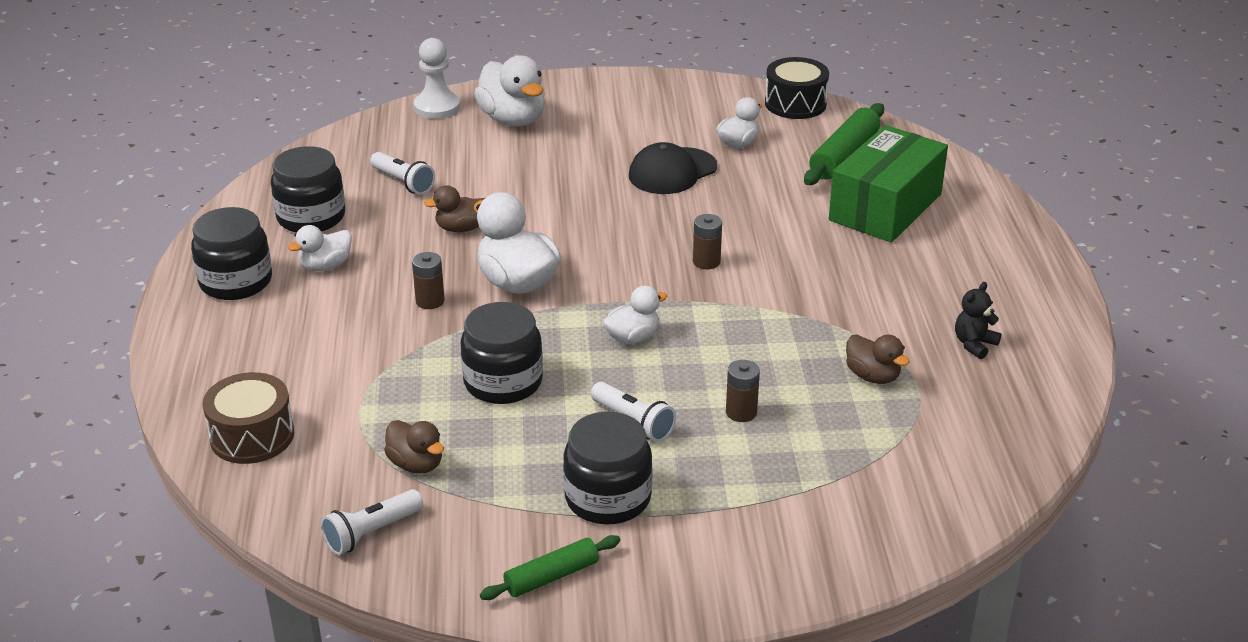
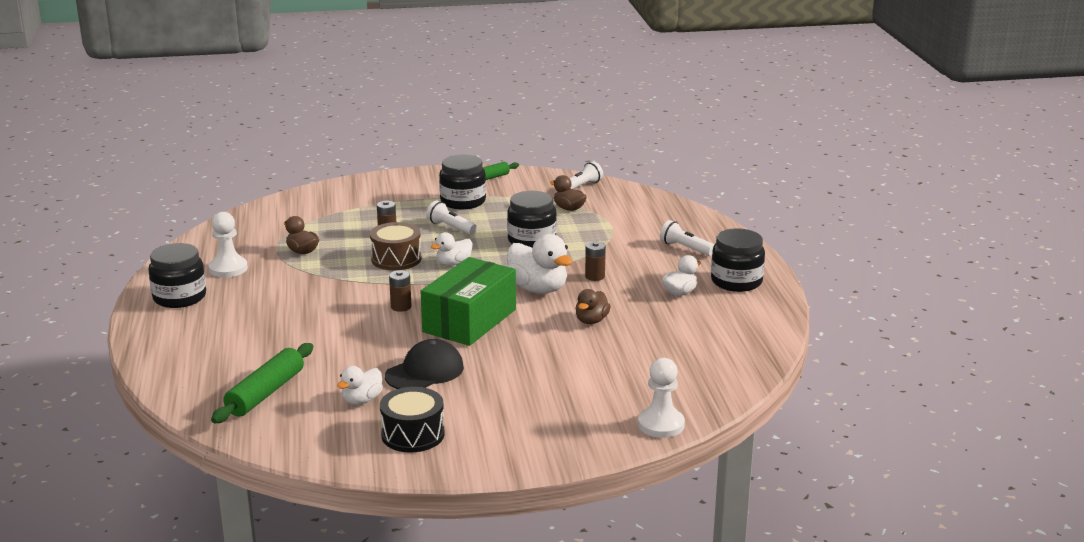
camera: 175 degrees right, 10 degrees down
brown drum [202,372,294,464] -> brown drum moved to [370,222,421,270]
black jar [271,146,345,233] -> black jar moved to [148,243,206,308]
white flashlight [370,152,435,195] -> white flashlight moved to [660,220,714,256]
brown duck [424,185,485,232] -> brown duck turned 135 degrees clockwise [575,289,611,324]
white duck [474,56,545,127] -> none
black drum [765,57,829,119] -> black drum moved to [380,387,444,453]
green box [829,125,948,242] -> green box moved to [420,257,516,346]
black teddy bear [955,282,1002,359] -> white pawn [209,212,248,278]

